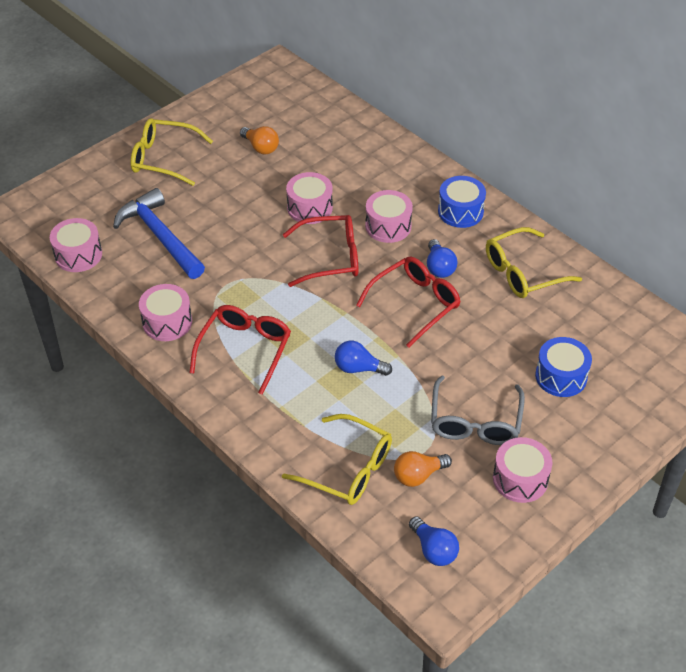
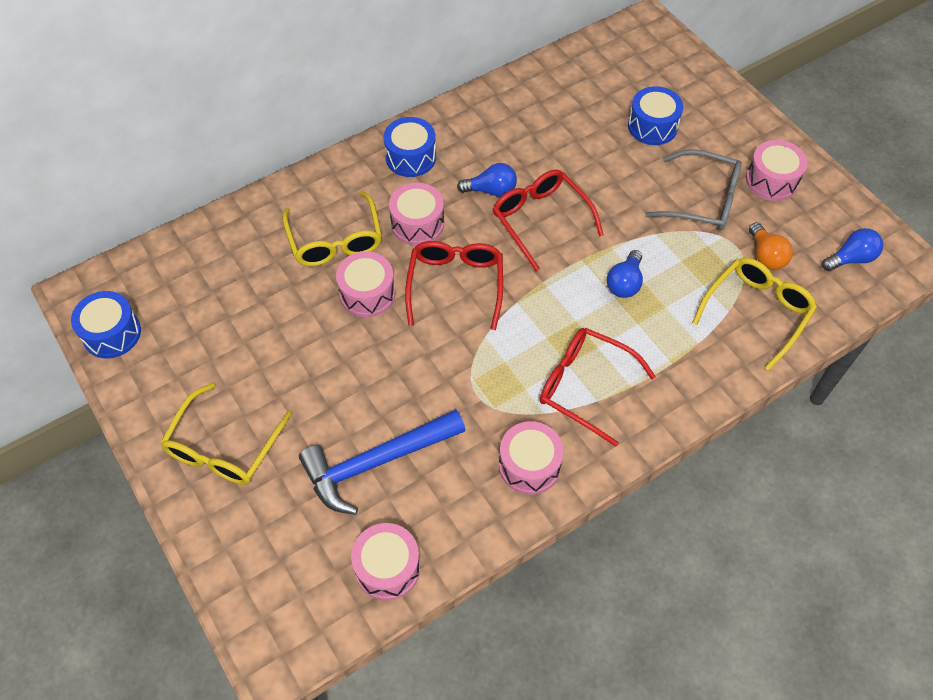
camera: 80 degrees left, 10 degrees up
orange light bulb [240,126,279,154] -> none
yellow glasses [486,227,582,298] -> yellow glasses moved to [282,191,382,266]
none -> blue drum [71,291,141,358]

